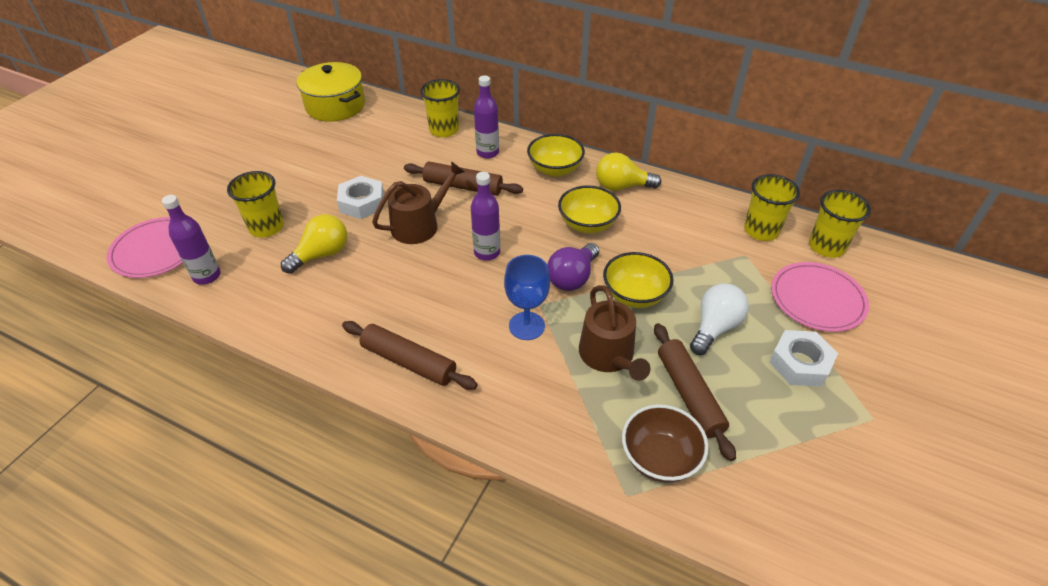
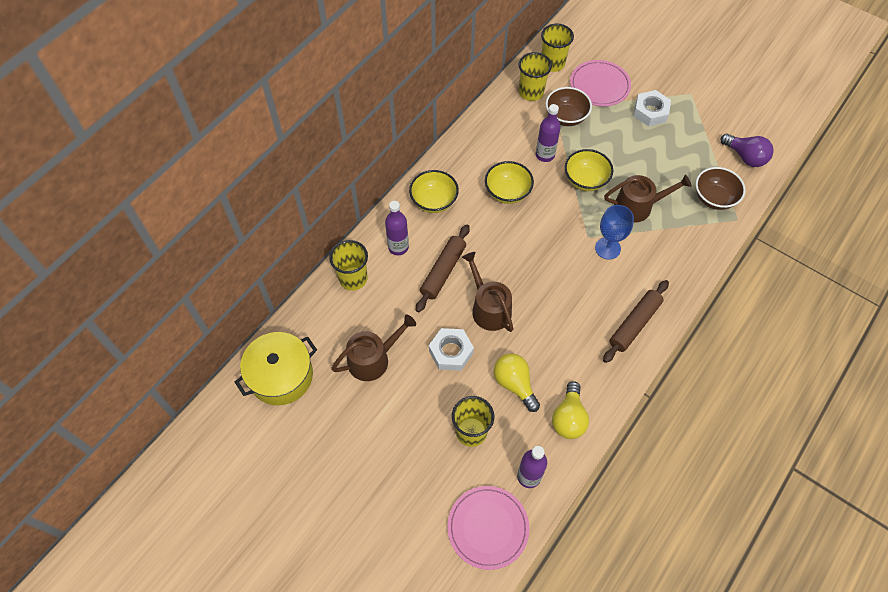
camera: 80 degrees left, 15 degrees up
purple bottle [471,172,500,261] -> purple bottle moved to [536,104,561,162]
purple light bulb [547,243,599,291] -> purple light bulb moved to [720,134,774,167]
yellow light bulb [596,152,661,191] -> yellow light bulb moved to [552,381,589,439]
brown rolling pin [654,323,736,461] -> none
white light bulb [690,283,749,355] -> none
none -> brown watering can [331,315,416,381]
none -> brown bowl [546,87,592,126]

